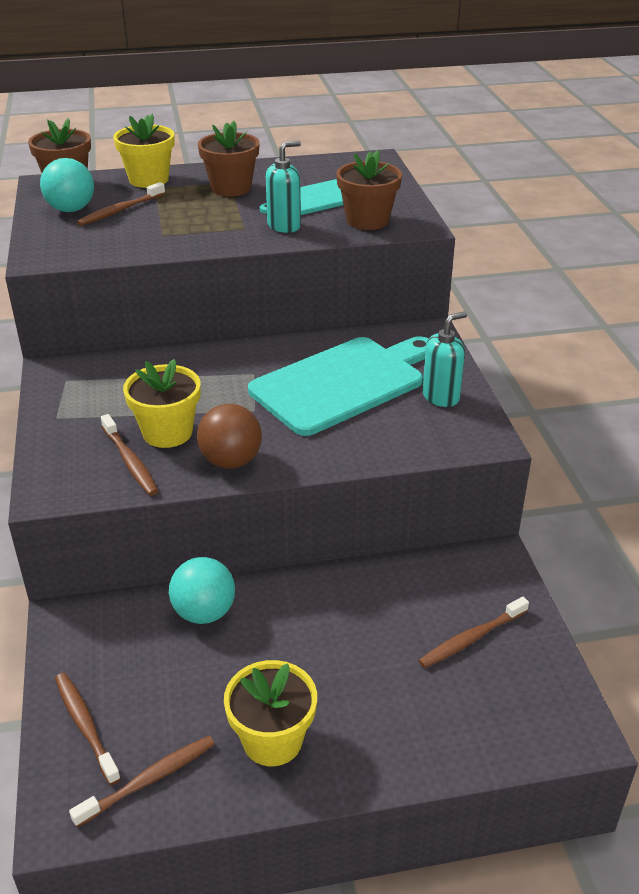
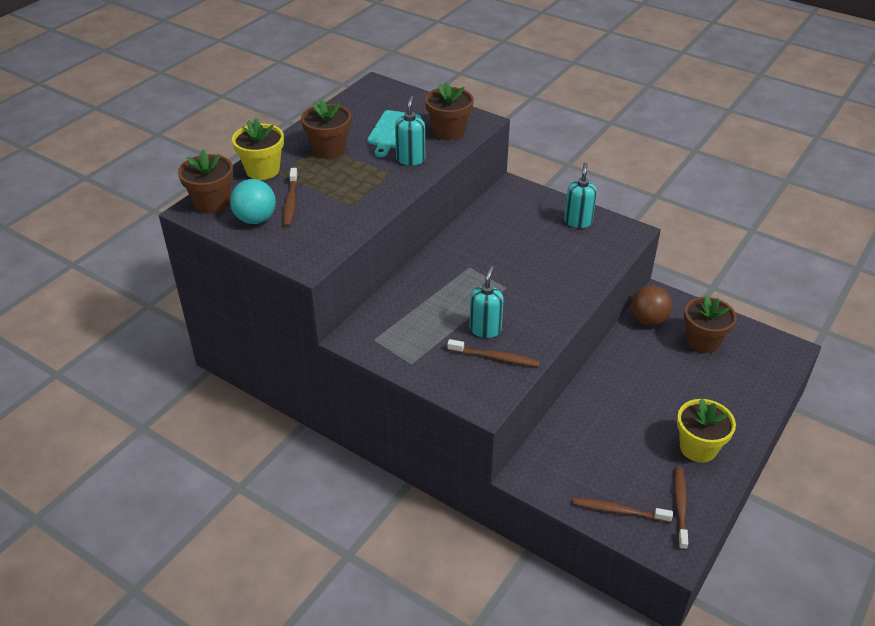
camera: 45 degrees left, 5 degrees up
yellow flower pot [123,359,201,448] -> turquoise soap dispenser [469,266,504,338]
turquoise ball [169,557,235,624] -> none
brown ball [197,404,262,469] -> brown ball moved to [631,285,672,326]
turquoise cutting board [248,336,428,436] -> none
brown toothbrush [418,597,529,668] -> brown flower pot [684,295,737,353]

